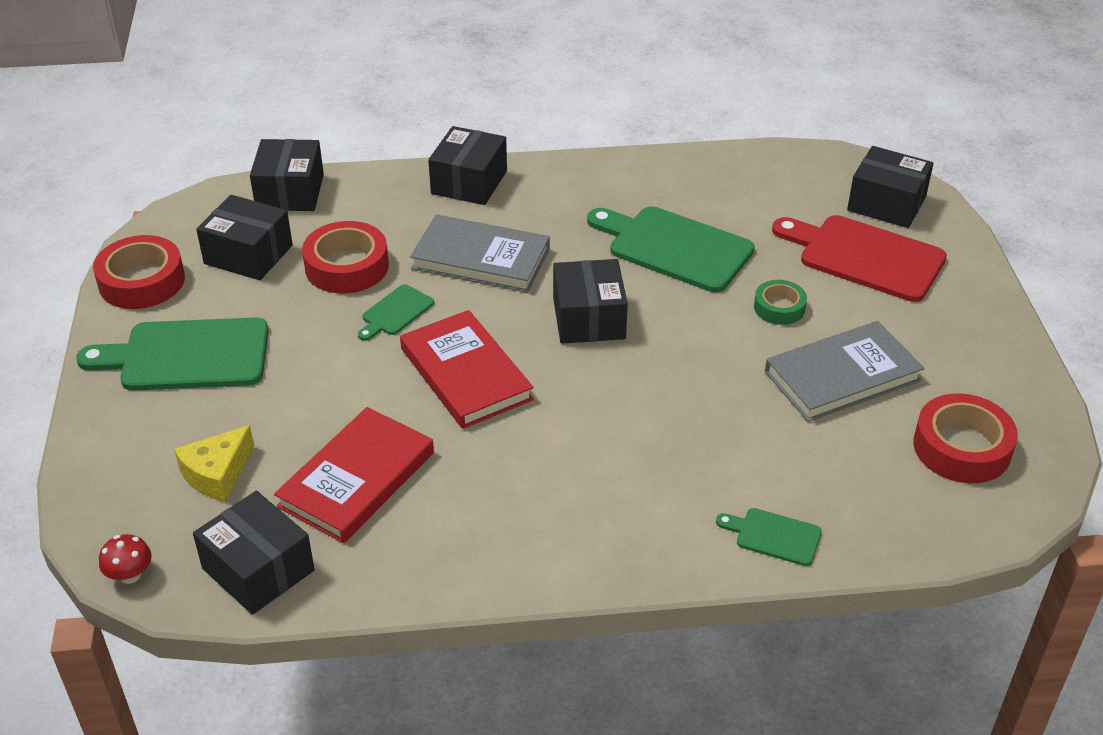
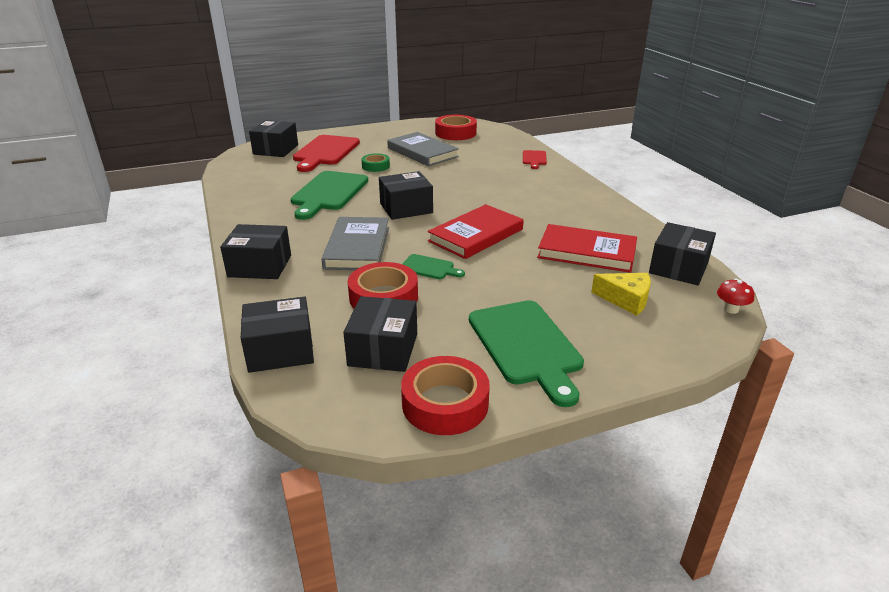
camera: 105 degrees left, 10 degrees down
green cutting board [716,508,822,566] -> red cutting board [523,150,547,169]

